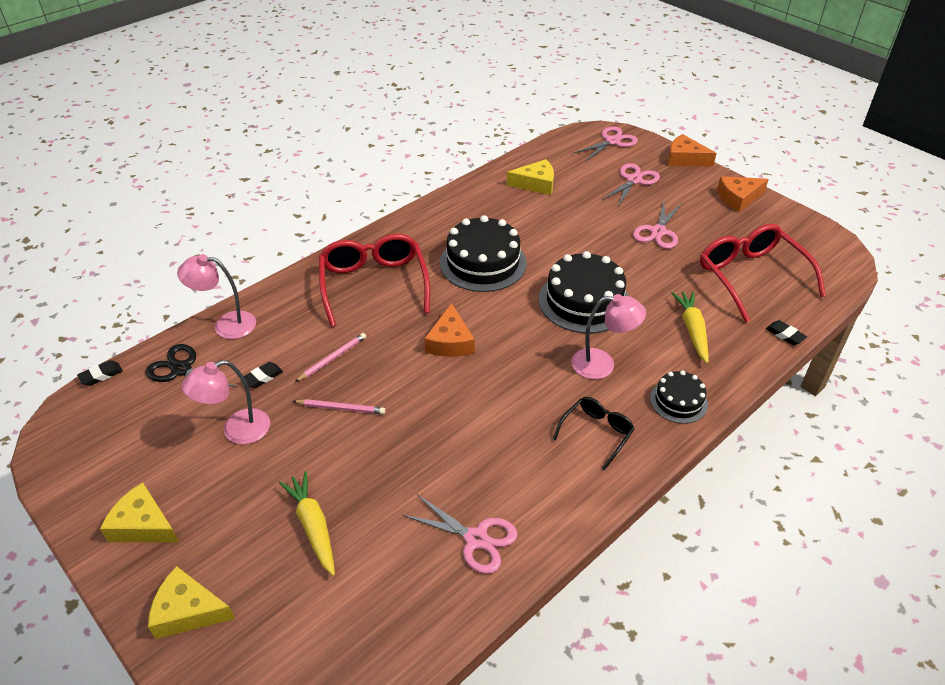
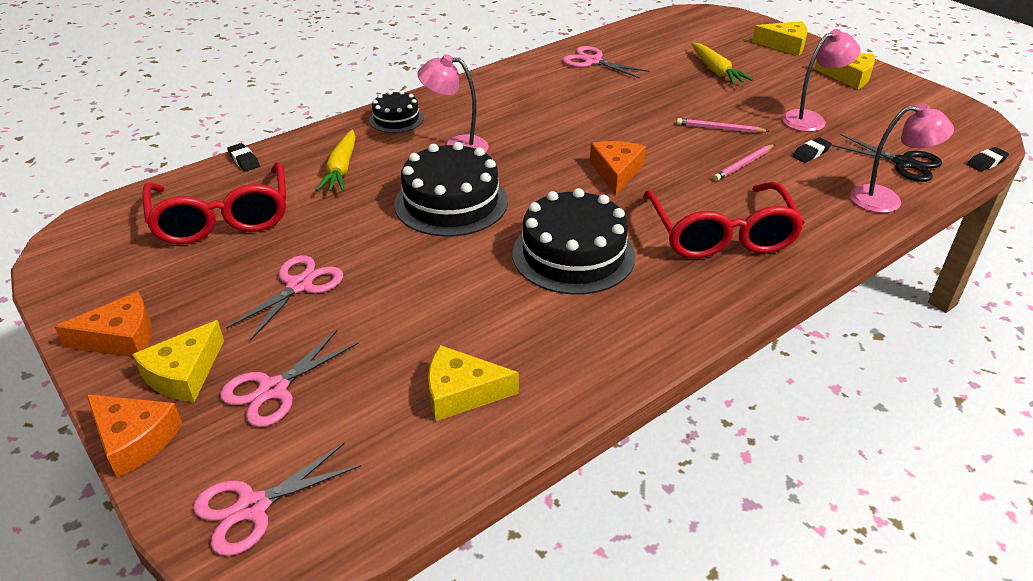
camera: 175 degrees left, 5 degrees down
black glasses [553,397,635,470] -> none
none -> yellow cheese [132,320,224,402]

